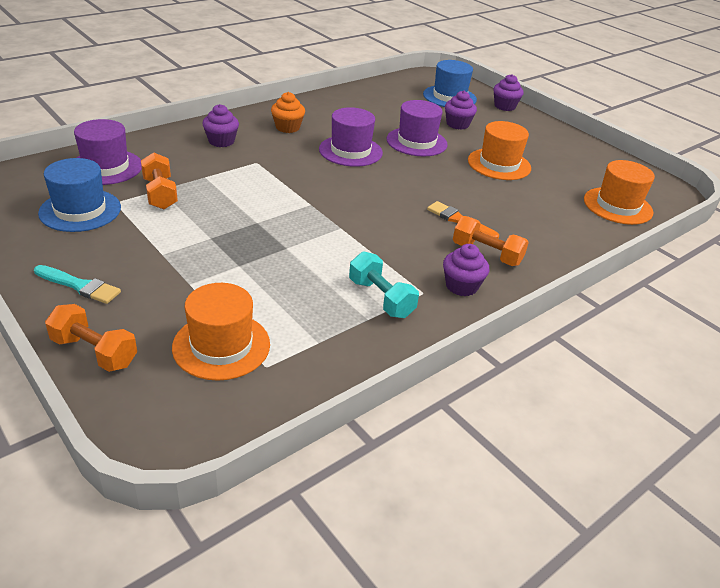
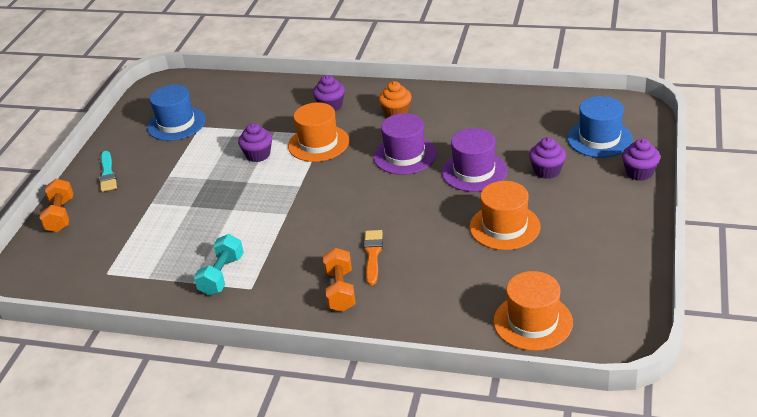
camera: 60 degrees right, 0 degrees up
purple hat [74,119,142,185] -> none
orange dumbbell [141,152,178,209] -> none
orange hat [172,283,270,381] -> orange hat moved to [288,102,349,162]
purple cupcake [443,244,489,296] -> purple cupcake moved to [238,123,272,162]

